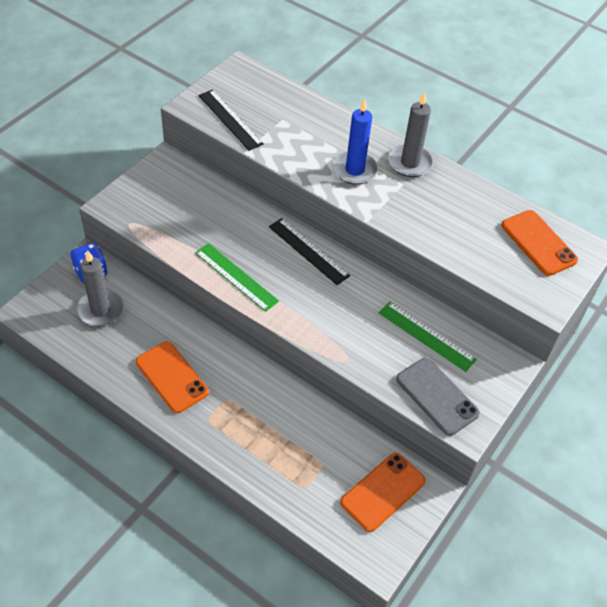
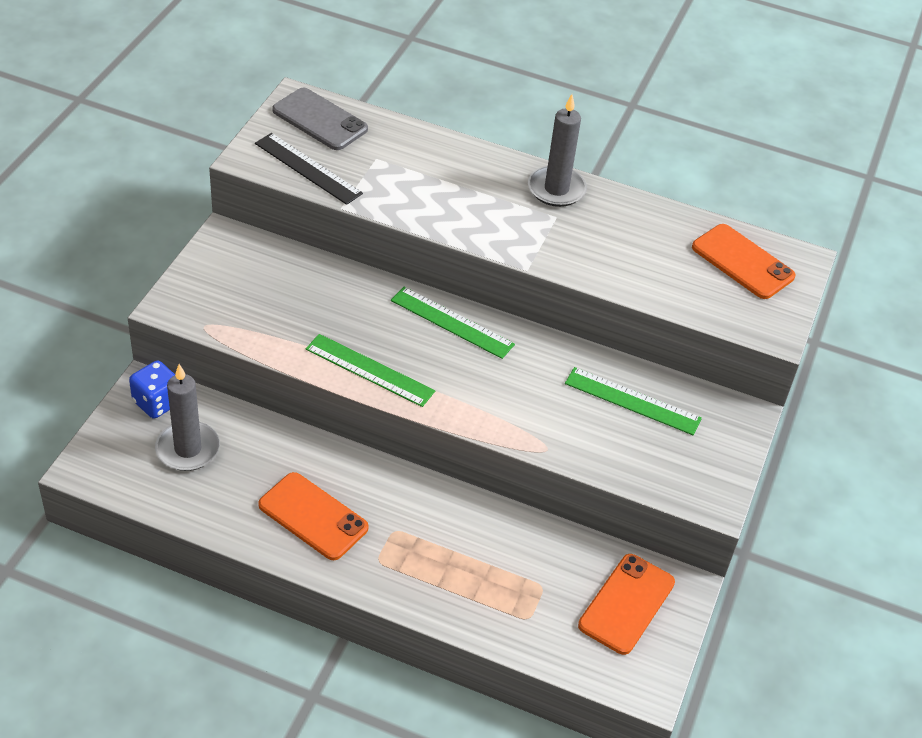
camera: 15 degrees left, 5 degrees down
black ruler [269,218,350,285] -> green ruler [391,287,515,359]
blue candle [332,98,378,185] -> none
grey phone [396,358,480,436] -> grey phone moved to [272,88,368,150]

